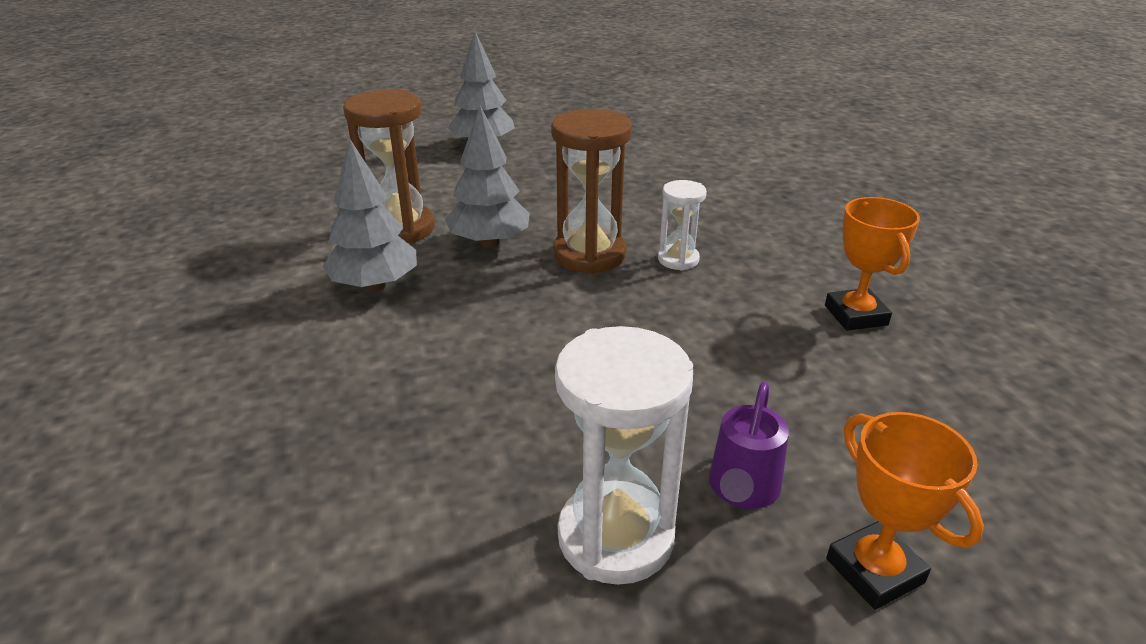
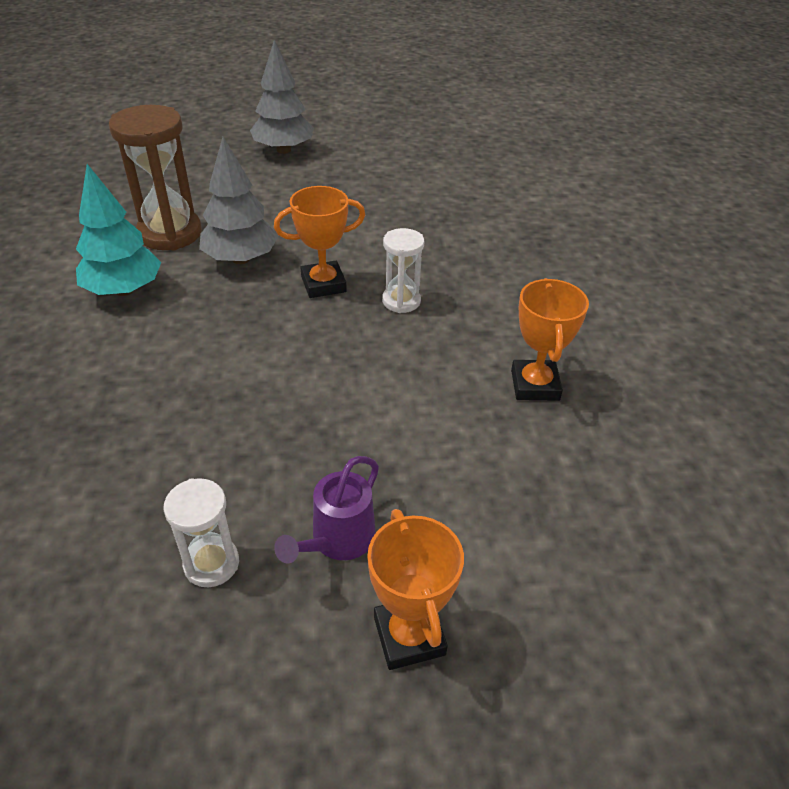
camera: 10 degrees right, 10 degrees up
grey tree [322,140,417,292] -> turquoise tree [76,164,161,296]
brown hourglass [551,109,632,274] -> orange trophy [274,186,365,298]
white hourglass [555,326,693,585] -> white hourglass [163,478,239,587], size x0.56

